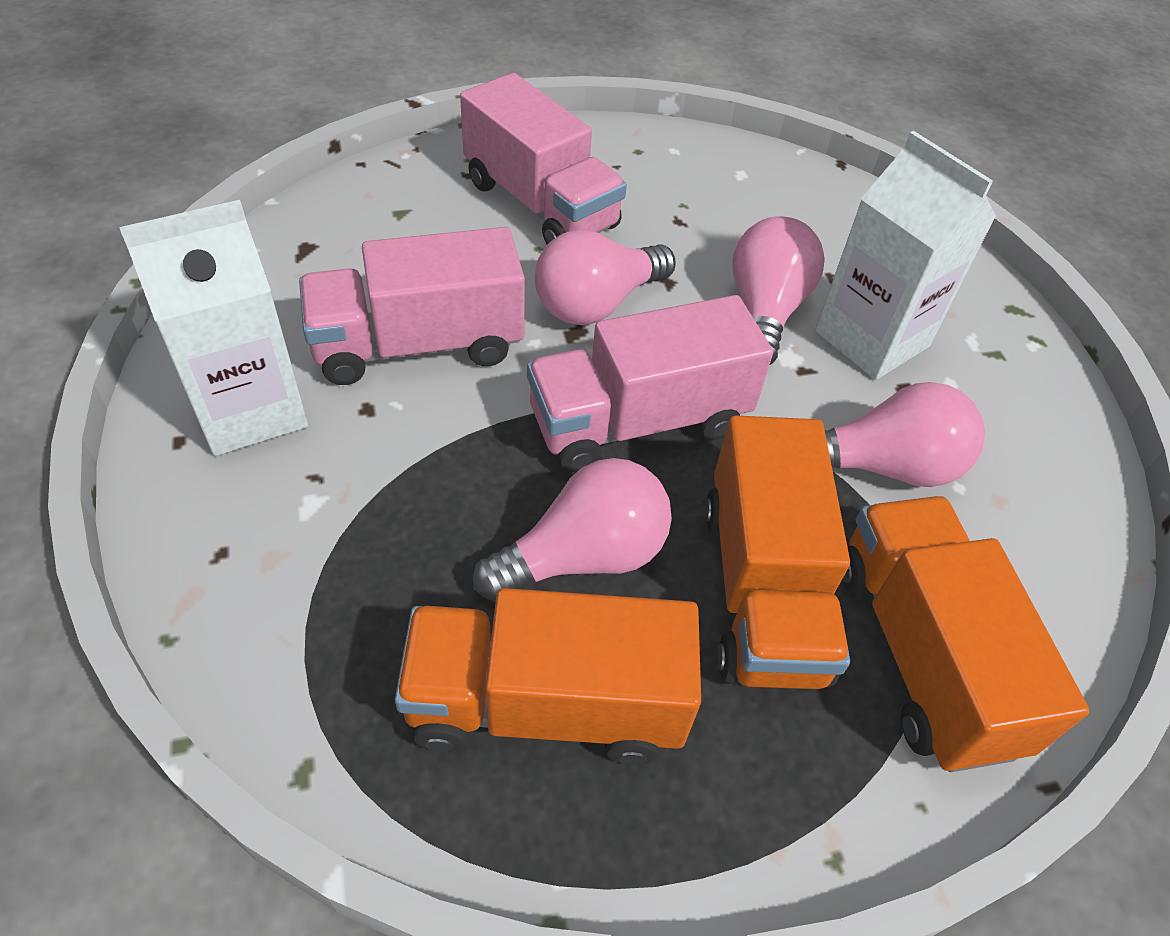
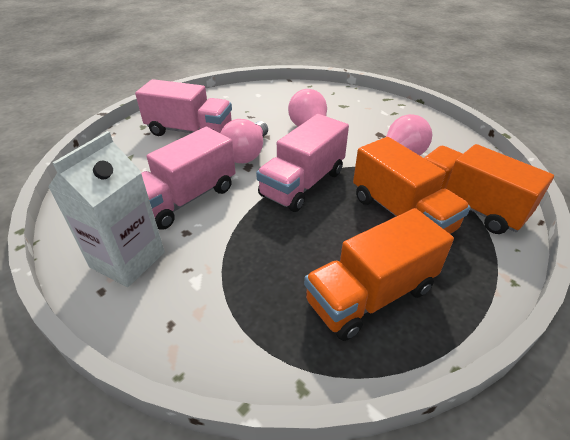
camera: 30 degrees left, 10 degrees down
pink light bulb [473,458,672,602] -> none
white carton [815,131,996,380] -> none

